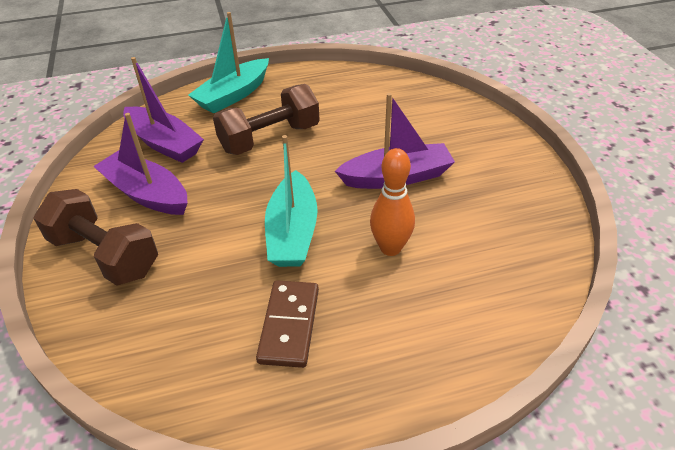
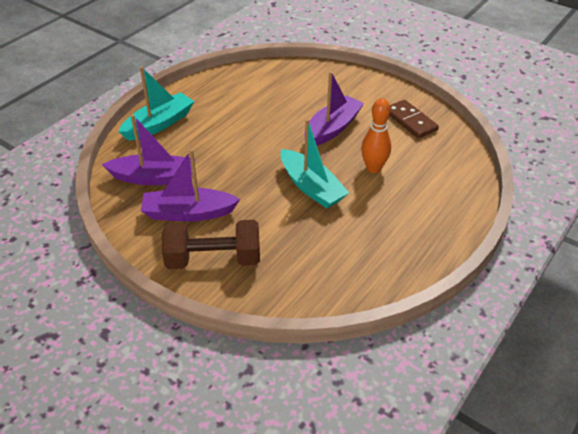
camera: 40 degrees left, 0 degrees up
turquoise boat [188,12,269,114] -> turquoise boat turned 135 degrees counterclockwise [118,66,194,141]
brown dumbbell [213,84,320,155] -> none
brown domino [256,280,319,368] -> brown domino moved to [389,100,439,139]

